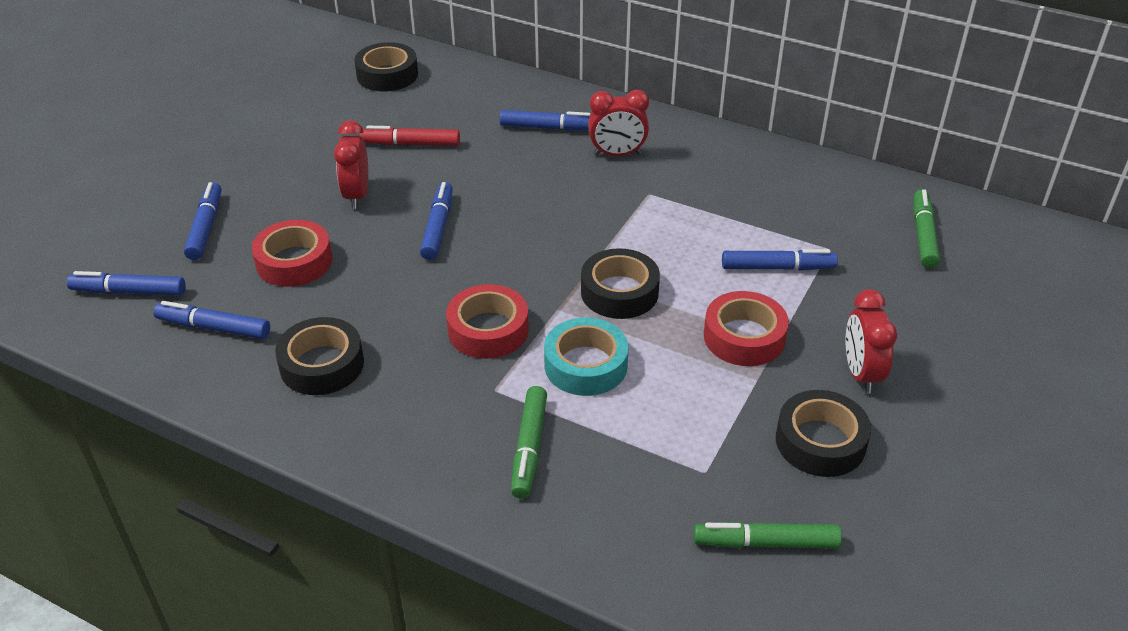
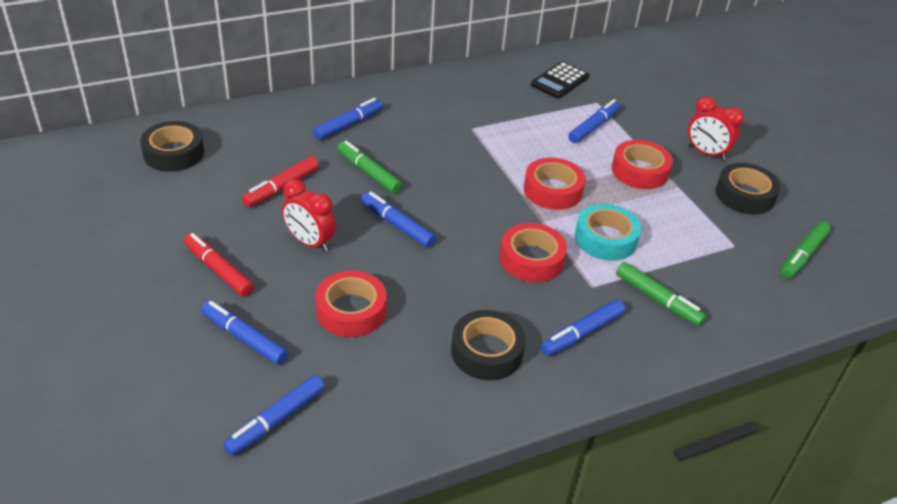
camera: 55 degrees left, 0 degrees up
blue marker [153,301,270,339] -> blue marker moved to [541,299,625,356]
black tape [581,248,660,319] -> red tape [524,158,586,210]
red clock [588,90,649,156] -> none
green marker [914,189,940,268] -> green marker moved to [338,141,402,194]
none -> red marker [184,233,254,296]
none -> black calculator [531,61,589,98]

